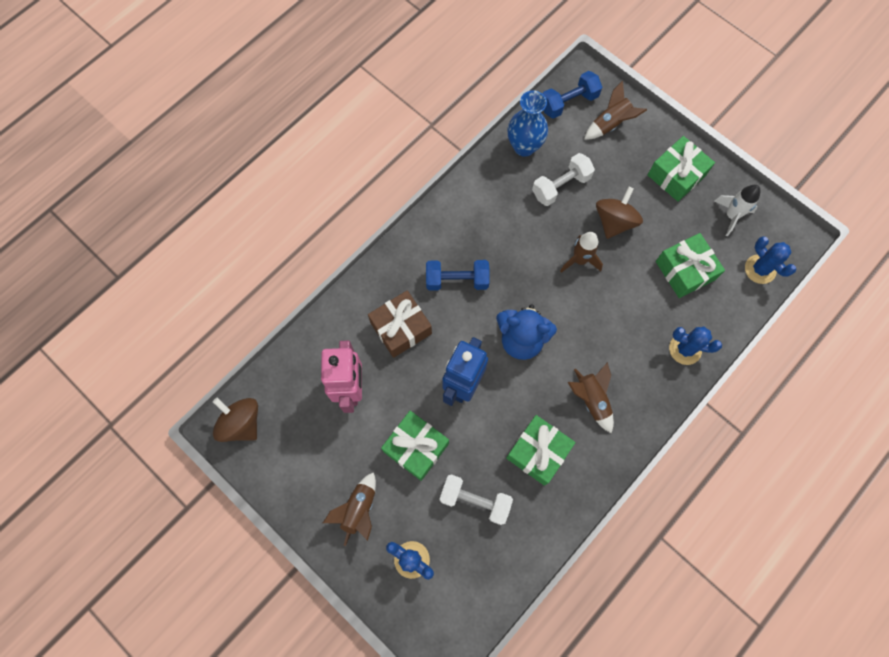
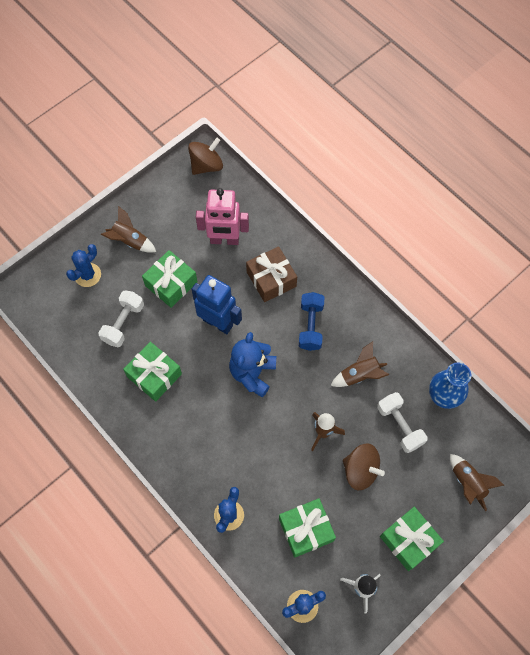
camera: 95 degrees right, 5 degrees down
blue dumbbell [543,71,602,119] -> none
brown rocket [568,362,614,433] -> brown rocket moved to [331,341,389,387]

